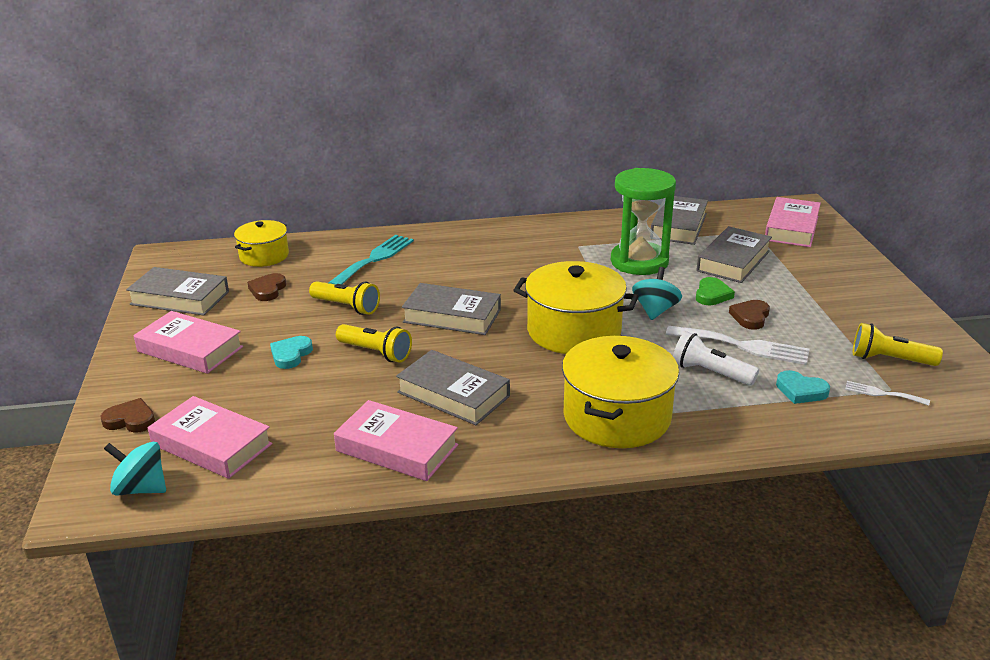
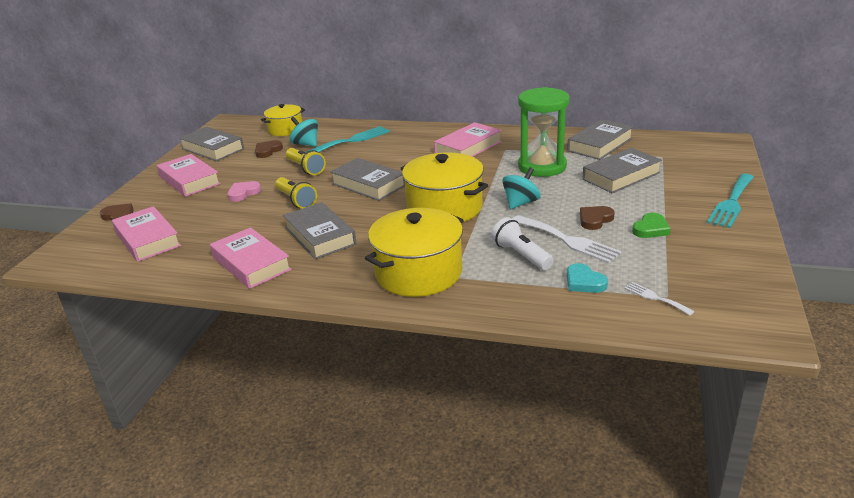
camera: 25 degrees right, 0 degrees up
turquoise spinning top [104,442,166,496] -> turquoise spinning top moved to [290,117,318,147]
turquoise heart [270,336,313,369] -> pink heart [228,181,261,202]
green heart [696,277,735,305] -> green heart moved to [632,213,670,238]
pink book [765,197,821,247] -> pink book moved to [434,122,502,157]
yellow flashlight [853,323,943,366] -> none
none -> turquoise fork [707,173,754,228]

